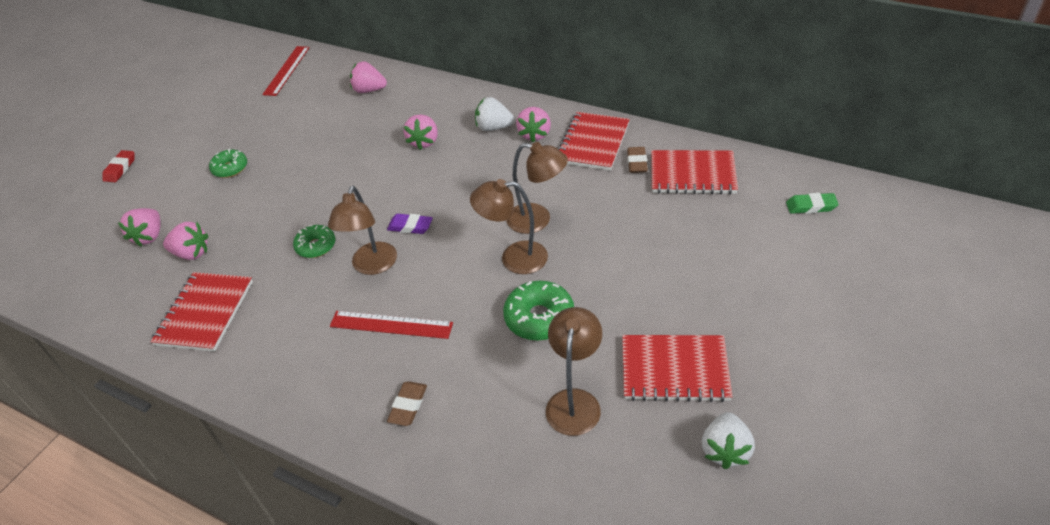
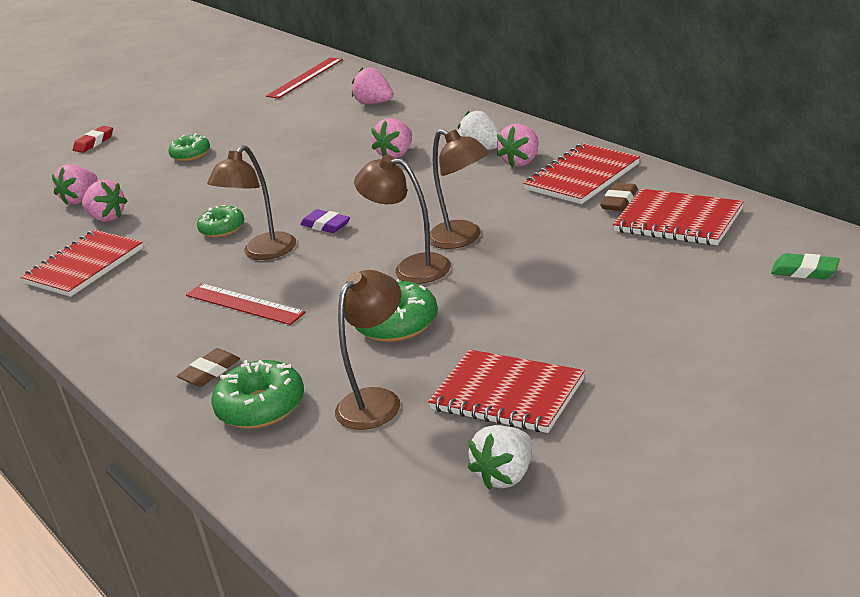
camera: 25 degrees right, 15 degrees down
none -> green donut [212,360,304,429]

